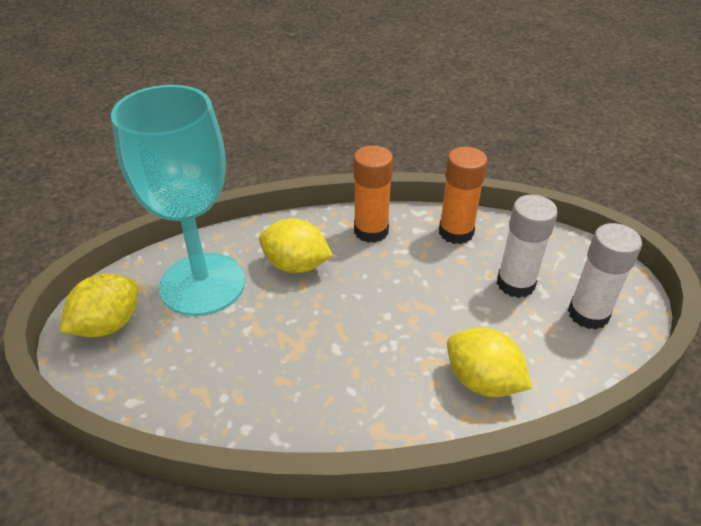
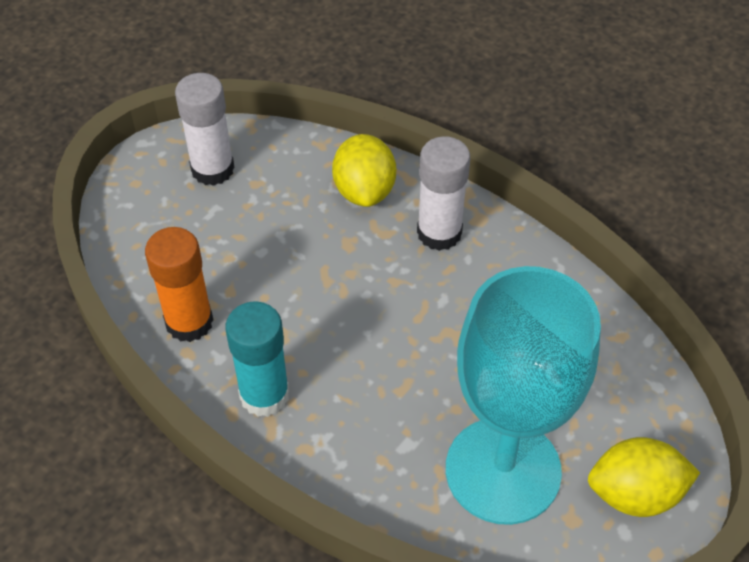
camera: 135 degrees left, 10 degrees up
yellow lemon [259,218,333,273] -> none
orange glue stick [354,145,393,243] -> turquoise glue stick [225,301,289,417]
white glue stick [497,195,558,298] -> white glue stick moved to [417,136,470,251]

